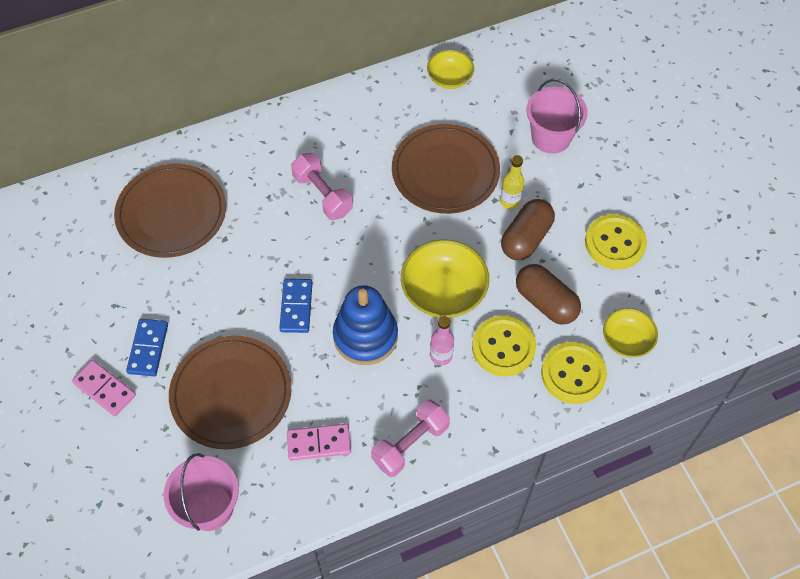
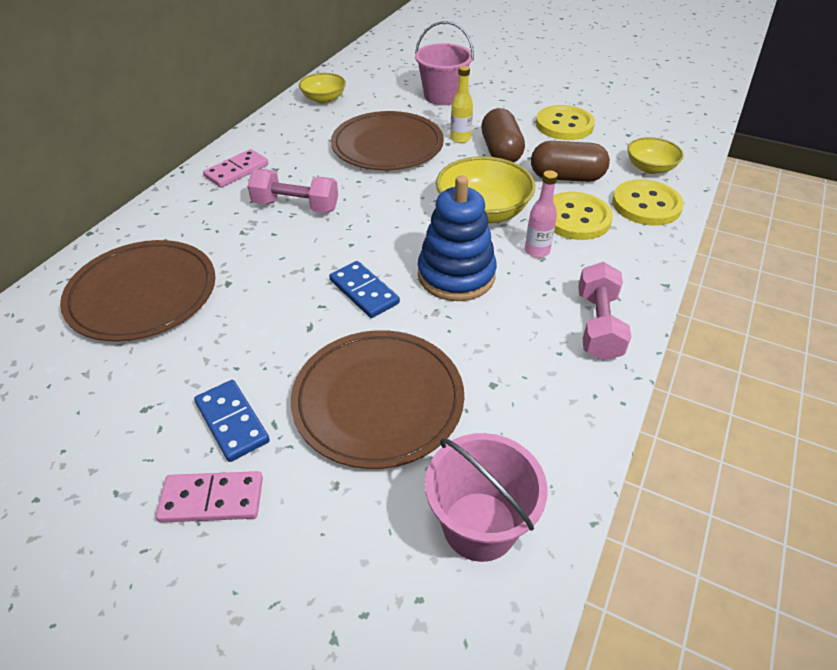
camera: 40 degrees left, 15 degrees down
pink domino [287,424,351,461] -> pink domino moved to [203,149,268,187]

